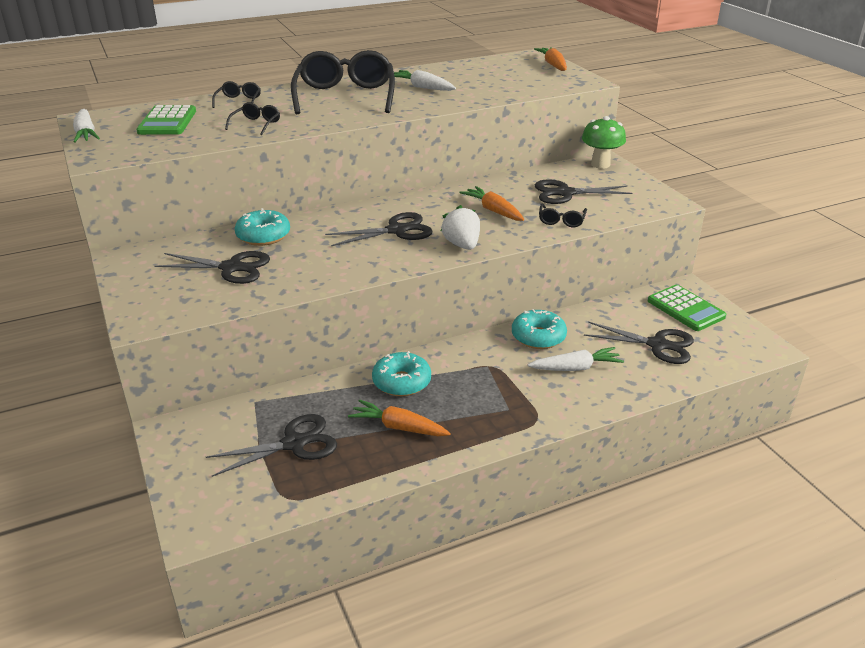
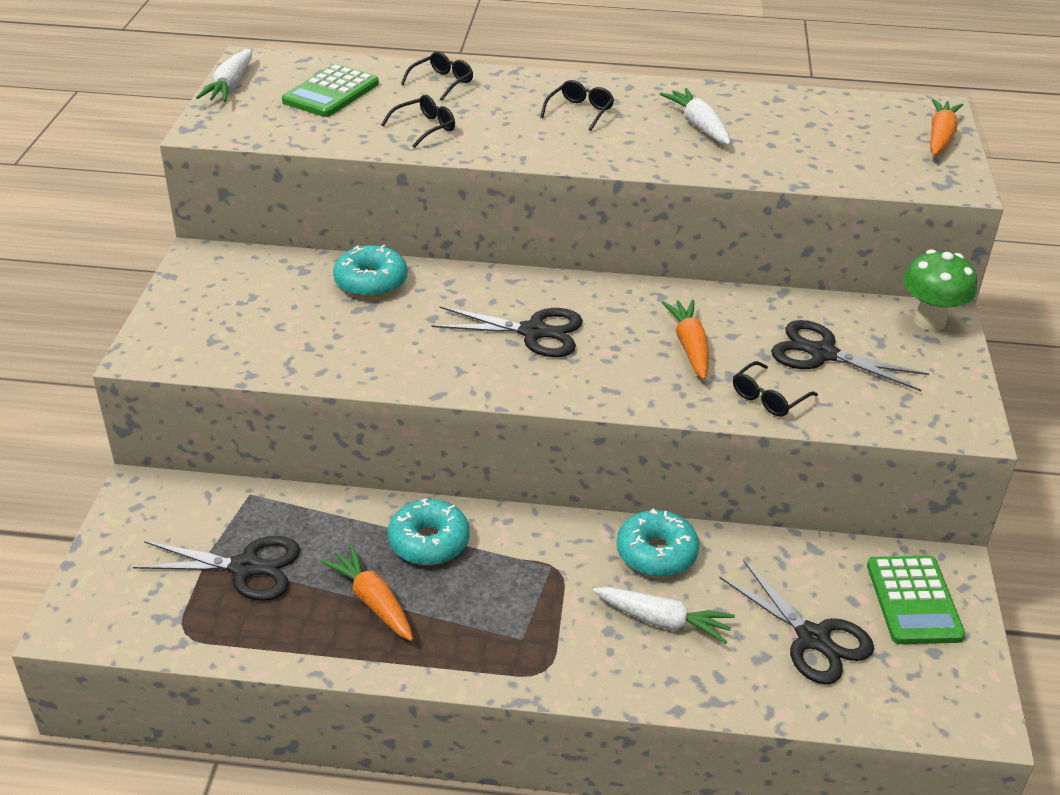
camera: 30 degrees right, 5 degrees up
black scissors [155,251,270,284] -> none
black glasses [291,50,395,114] -> black glasses [540,80,614,131], size x0.43
white strawberry [441,205,480,250] -> none

